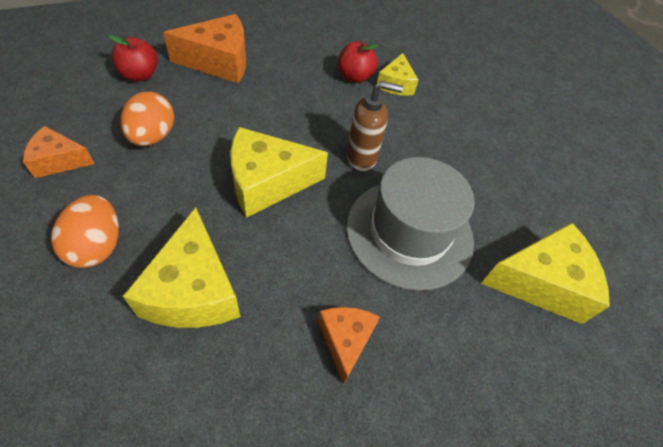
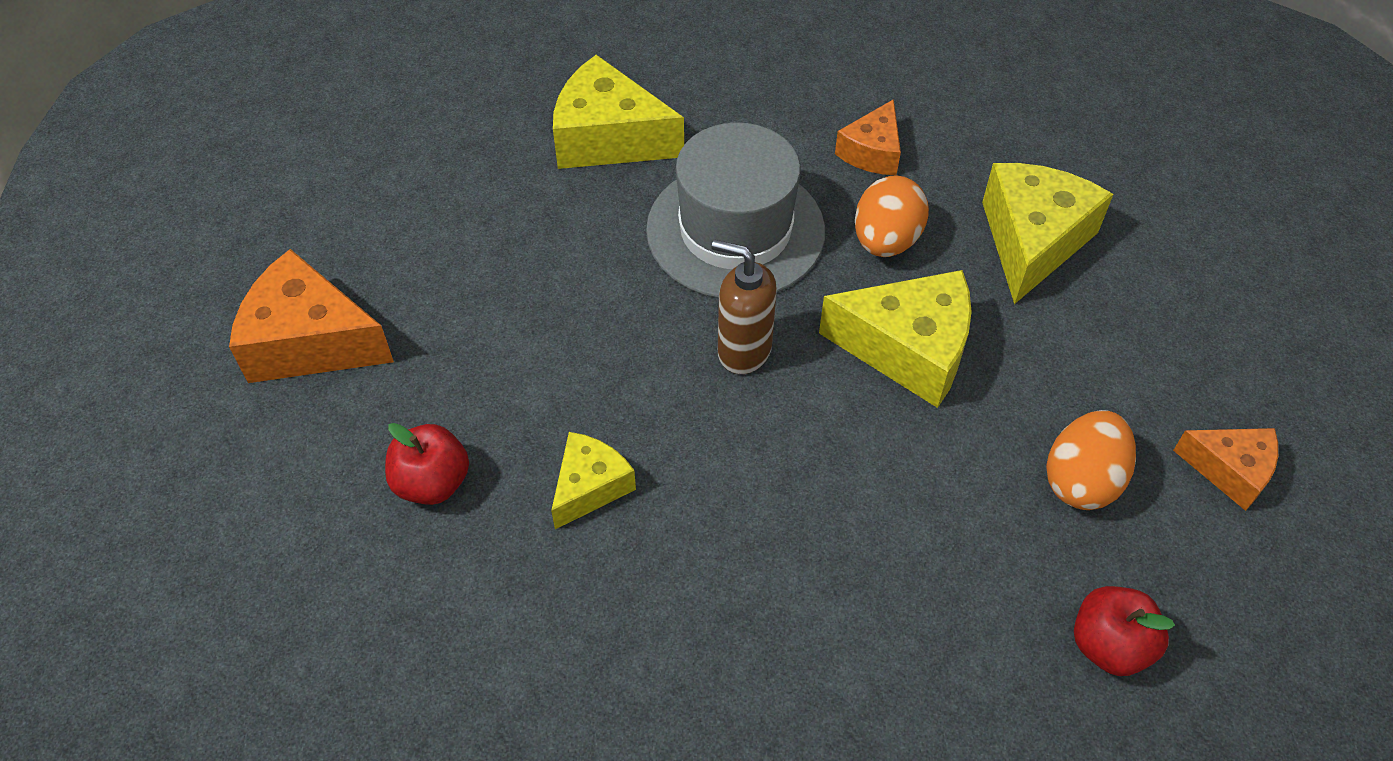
camera: 150 degrees left, 0 degrees up
orange egg [51,195,119,268] -> orange egg moved to [855,175,929,257]
orange cheese [163,14,246,83] -> orange cheese moved to [229,249,394,383]
red apple [338,42,378,83] -> red apple moved to [385,423,469,505]

